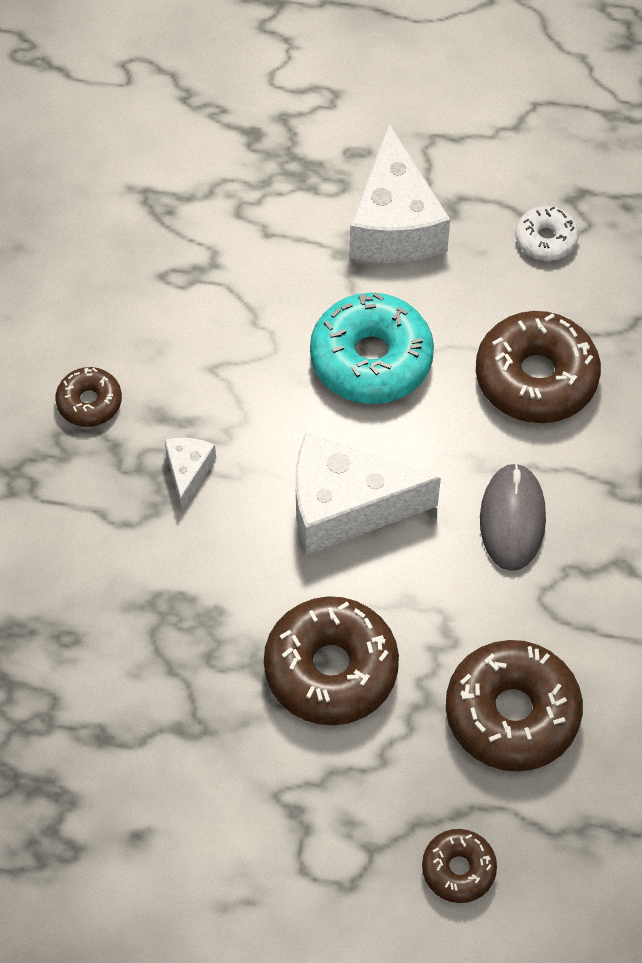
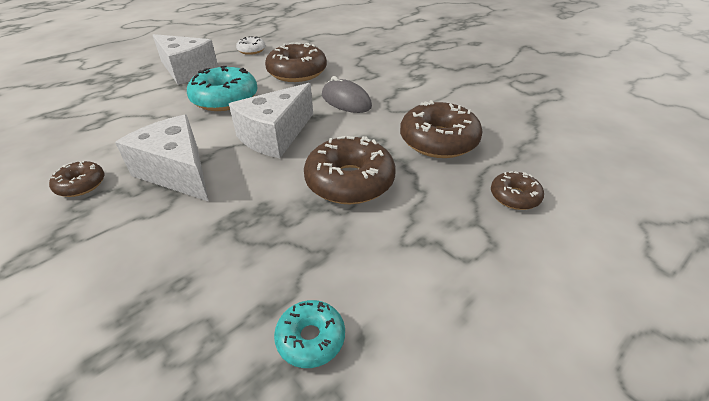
camera: 50 degrees left, 20 degrees down
white cheese [164,438,216,511] -> white cheese [115,115,209,202], size x2.06
none -> turquoise donut [274,300,345,368]

